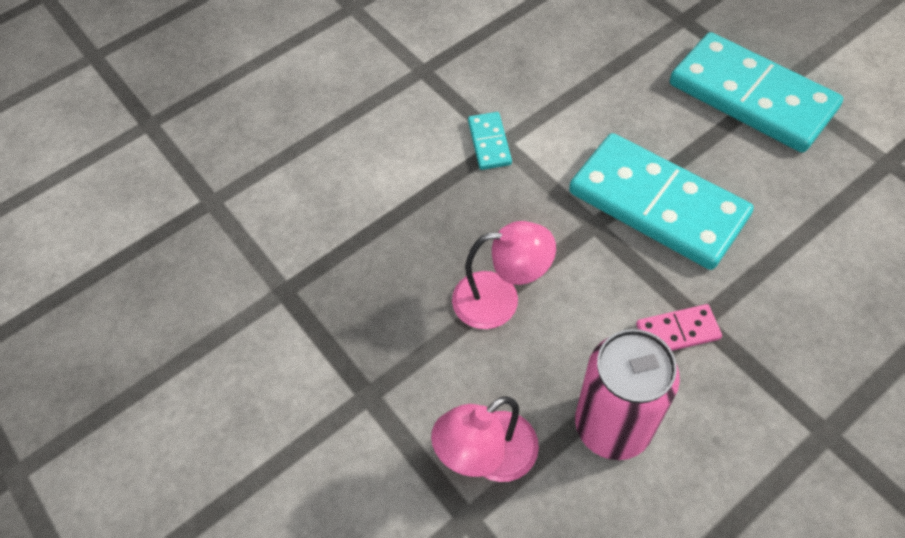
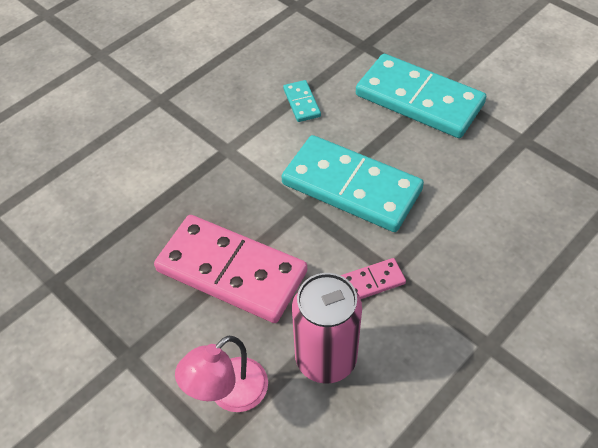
camera: 10 degrees left, 5 degrees down
pink lamp [452,221,556,329] -> pink domino [154,215,307,323]
turquoise domino [468,112,512,170] -> turquoise domino moved to [283,80,321,122]

